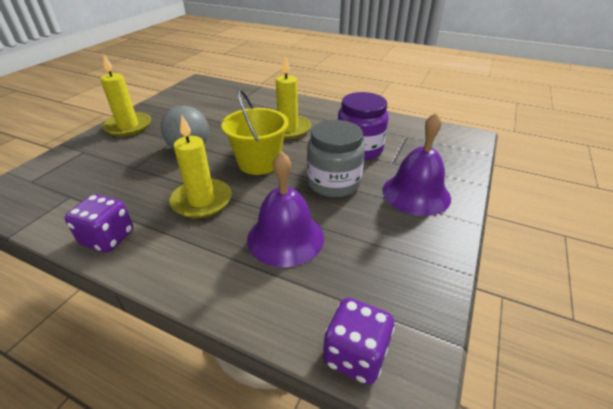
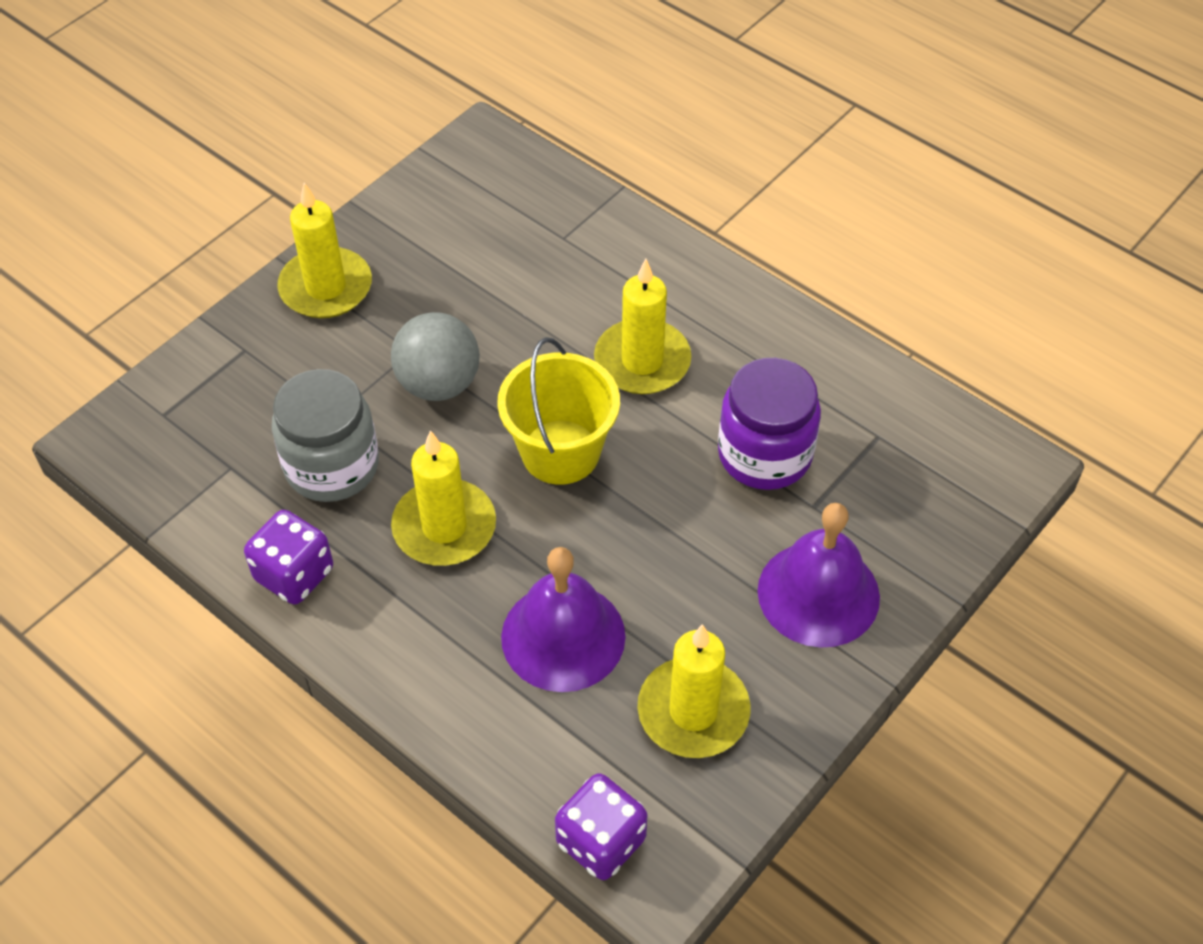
camera: 15 degrees right, 15 degrees up
grey jar [307,120,365,198] -> grey jar moved to [272,369,379,502]
none -> yellow candle [637,624,750,758]

